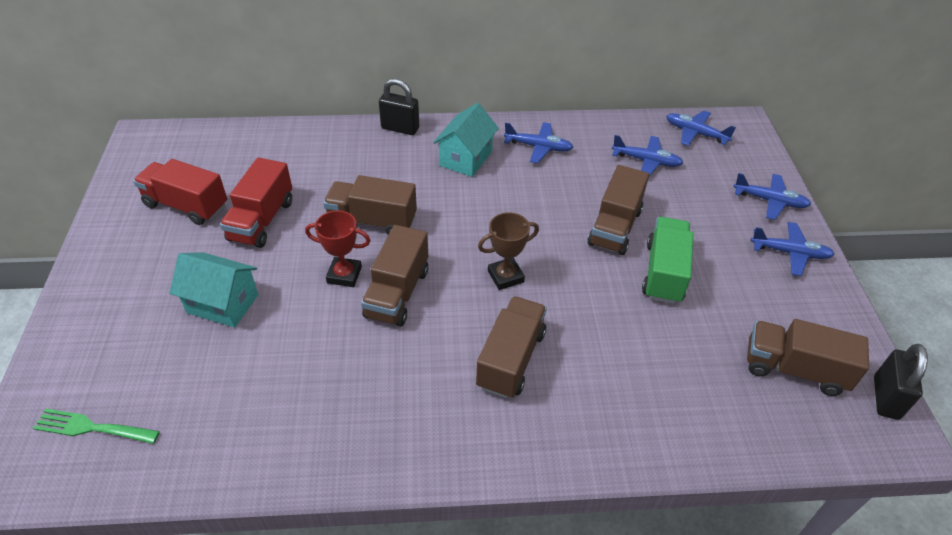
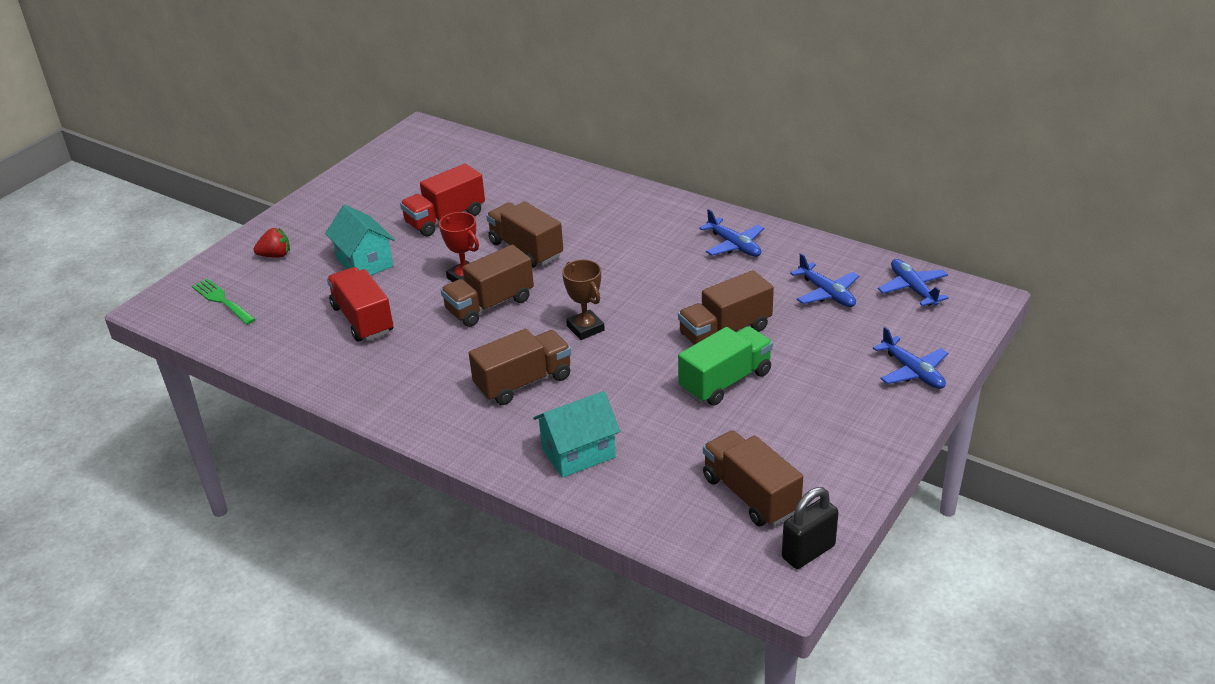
camera: 40 degrees right, 10 degrees down
red truck [133,159,227,225] -> red truck moved to [327,267,393,342]
black padlock [379,79,419,135] -> none
turquoise house [433,103,499,177] -> turquoise house moved to [533,391,620,478]
brown trophy [478,212,539,290] -> brown trophy turned 45 degrees clockwise [562,259,605,340]
blue plane [750,222,835,276] -> none
none -> red strawberry [254,228,290,258]

